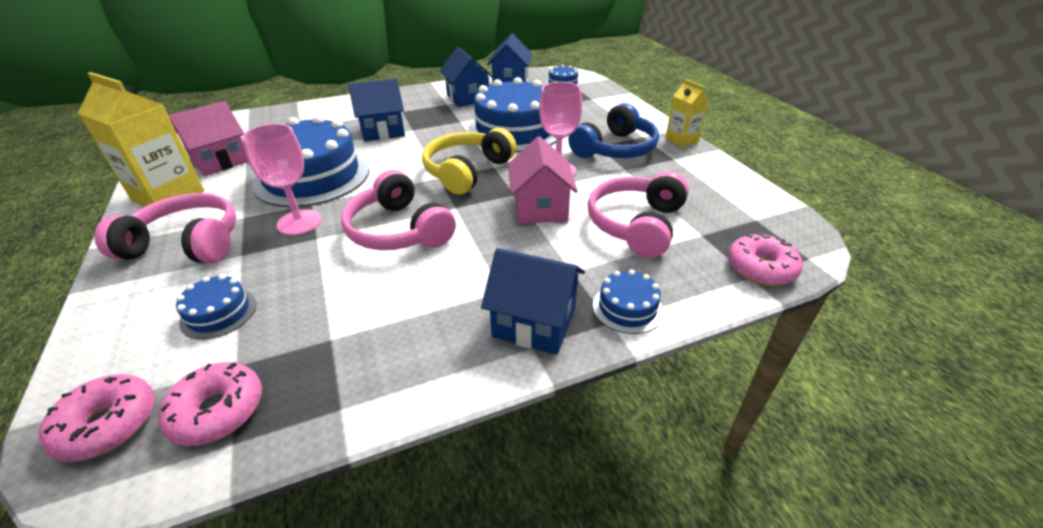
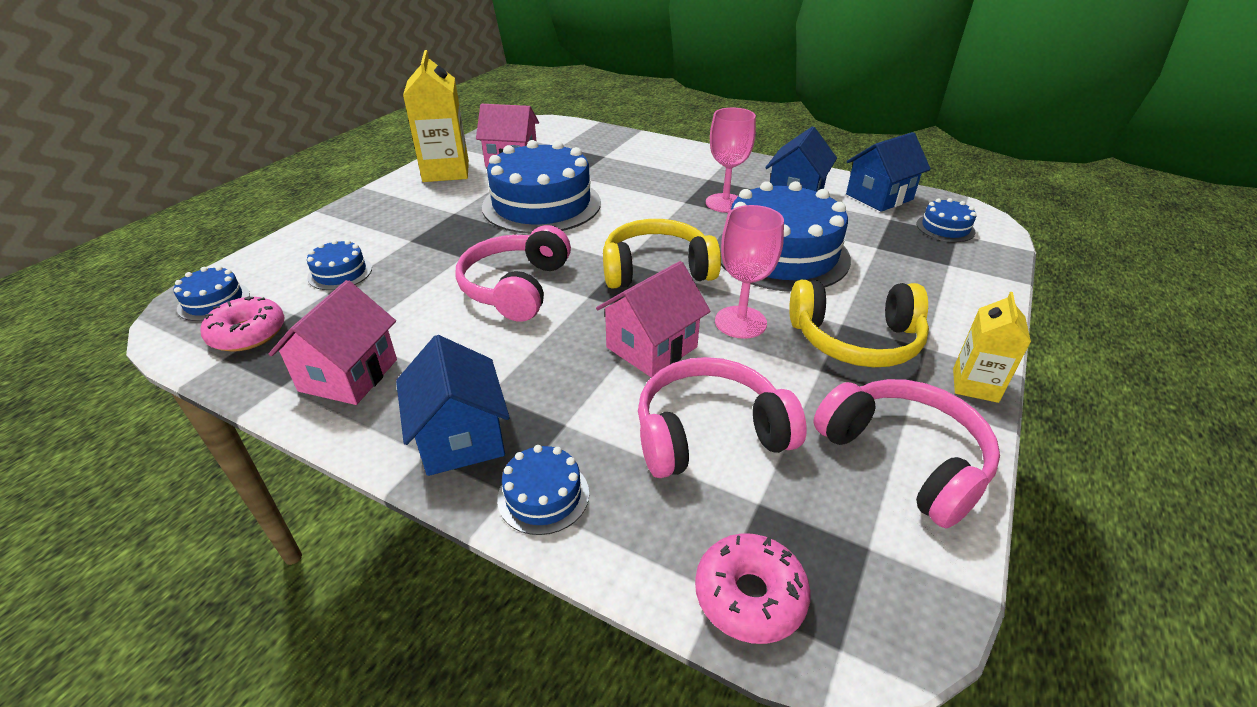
camera: 50 degrees right, 0 degrees up
pink donut [38,374,155,462] -> blue cake [174,266,250,321]
pink headphones [94,193,236,263] -> pink headphones moved to [813,379,1000,528]
pink goblet [242,123,322,235] -> pink goblet moved to [706,108,756,213]
blue house [348,78,405,142] -> none
blue headphones [568,103,659,158] -> yellow headphones [789,280,929,367]
none -> pink house [269,280,397,405]

